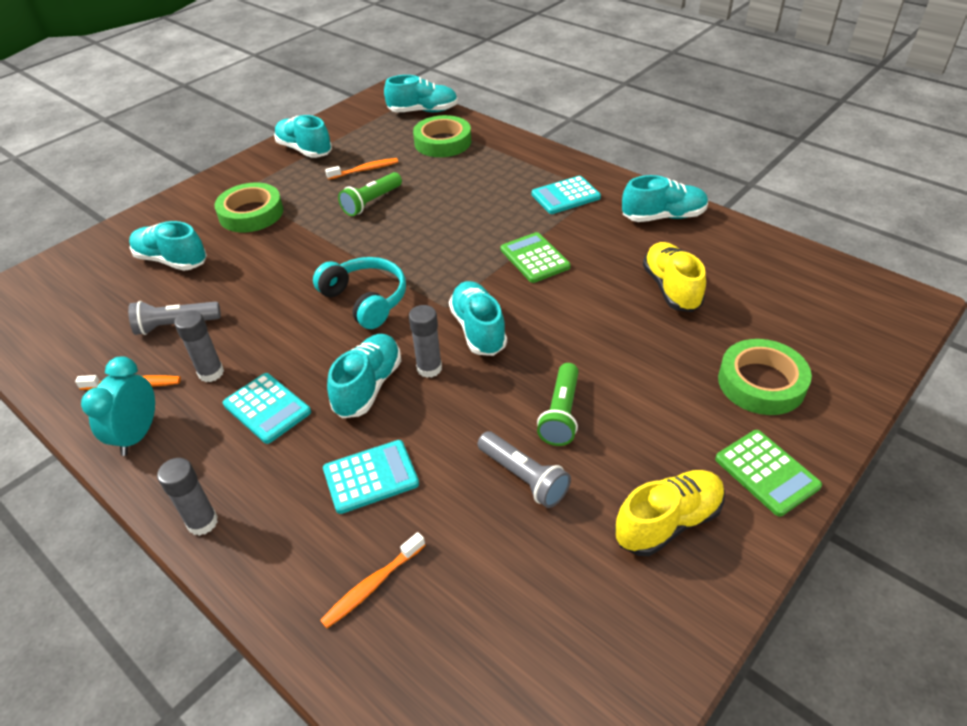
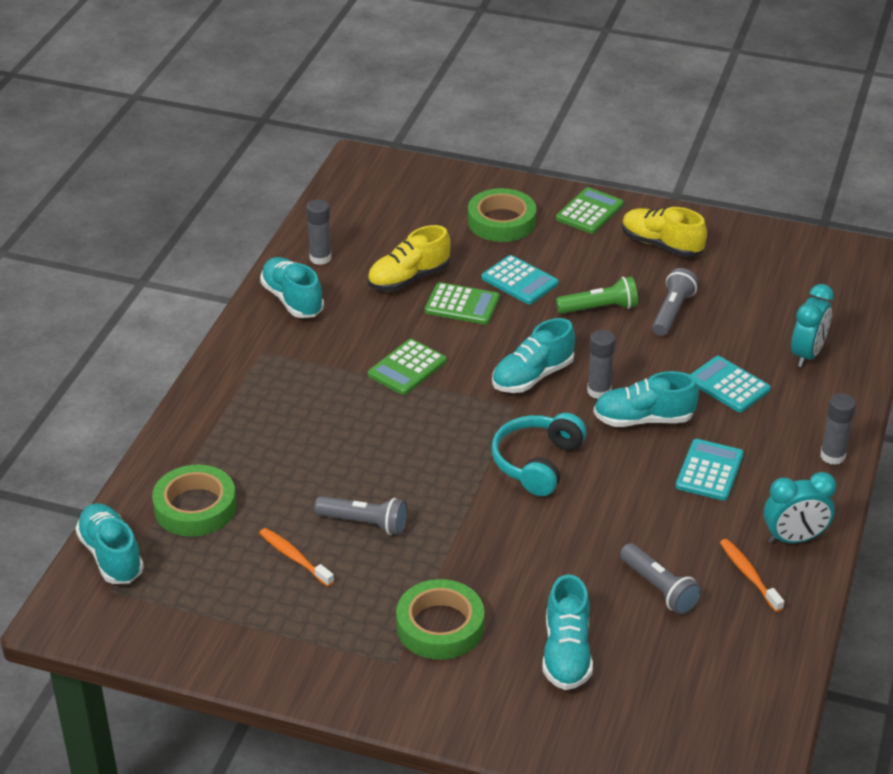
camera: 115 degrees left, 5 degrees down
grey glue stick [174,310,224,382] -> grey glue stick moved to [306,199,332,265]
turquoise shoe [274,115,332,158] -> none
orange toothbrush [320,532,425,628] -> turquoise clock [791,284,834,367]
green flashlight [338,172,402,216] -> grey flashlight [315,496,408,535]
turquoise calculator [532,176,601,214] -> turquoise calculator moved to [482,255,559,304]
none -> green calculator [425,282,500,325]

